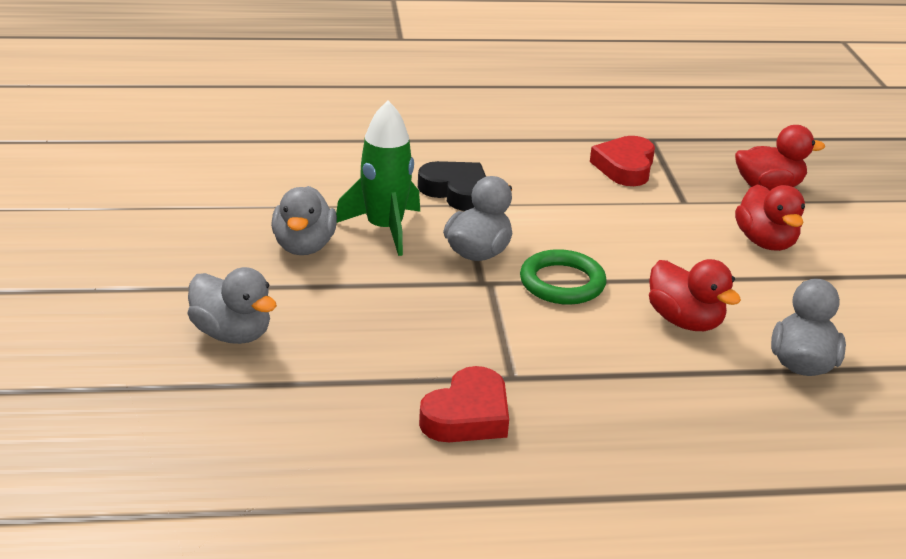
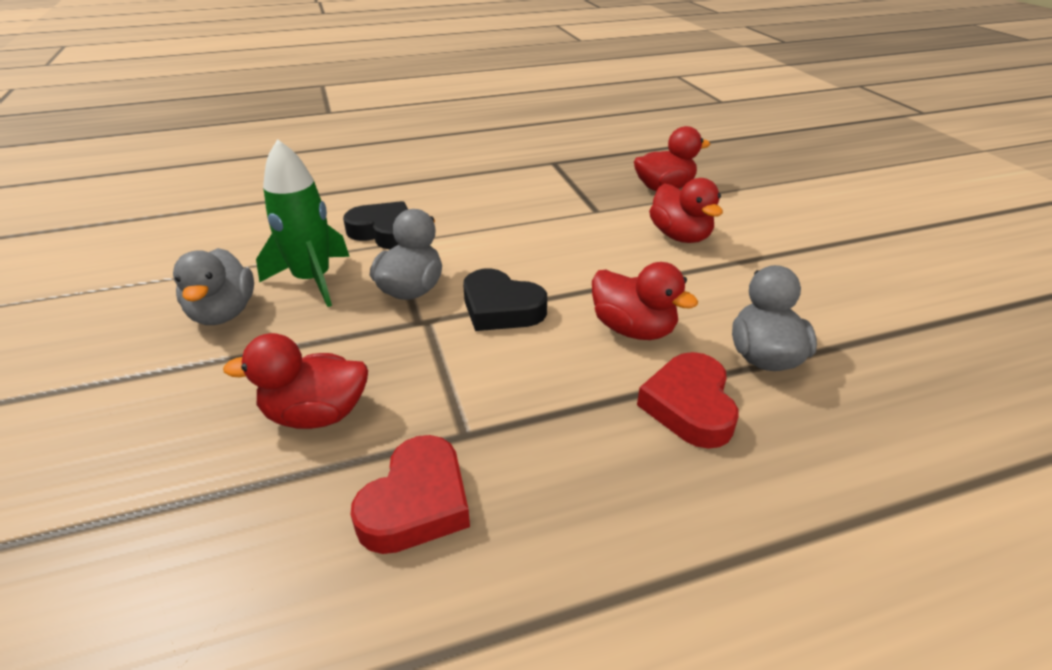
camera: 10 degrees left, 5 degrees up
grey duck [188,267,277,344] -> none
green ring [520,249,607,305] -> black heart [463,269,547,331]
red heart [590,136,655,186] -> red heart moved to [637,352,738,449]
none -> red duck [223,333,368,429]

